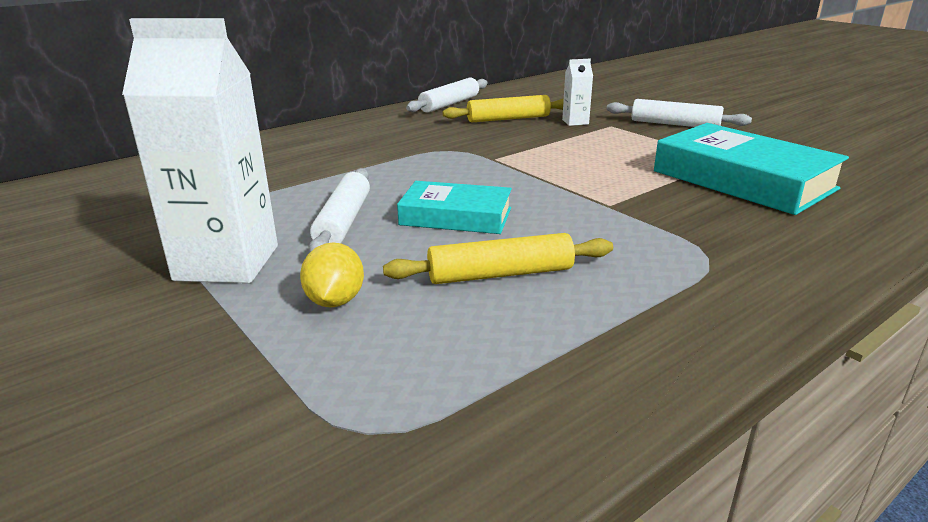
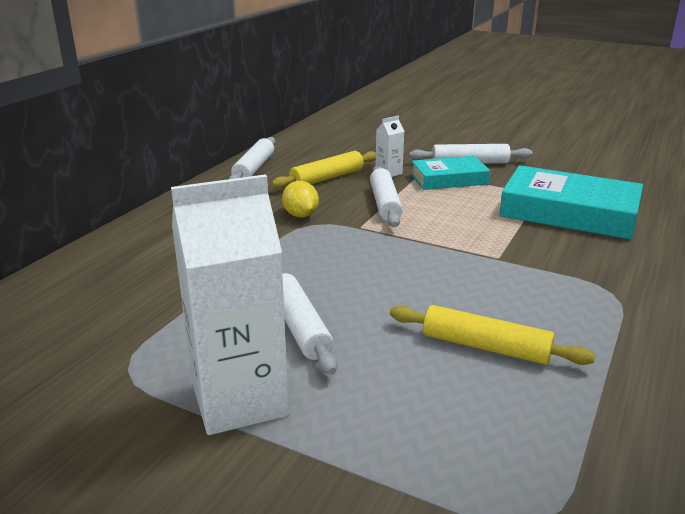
camera: 25 degrees left, 0 degrees up
yellow lemon [300,243,364,308] -> yellow lemon moved to [282,181,319,218]
yellow rolling pin [383,233,613,284] -> yellow rolling pin turned 60 degrees clockwise [390,305,595,365]
turquoise book [397,181,512,234] -> turquoise book moved to [411,156,490,190]
none -> white rolling pin [370,165,403,227]

